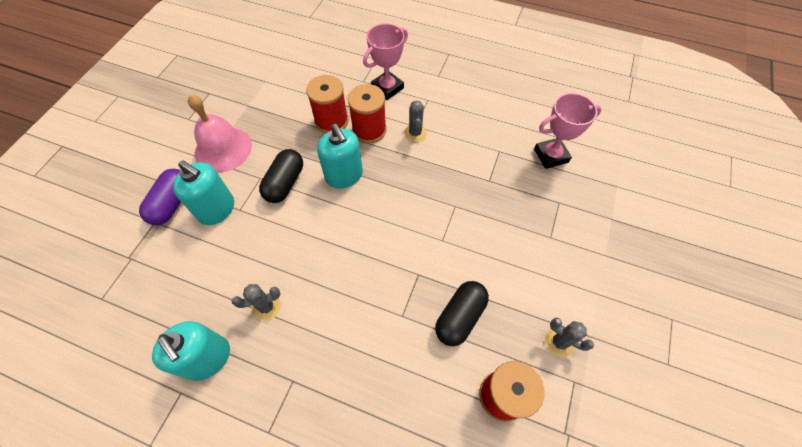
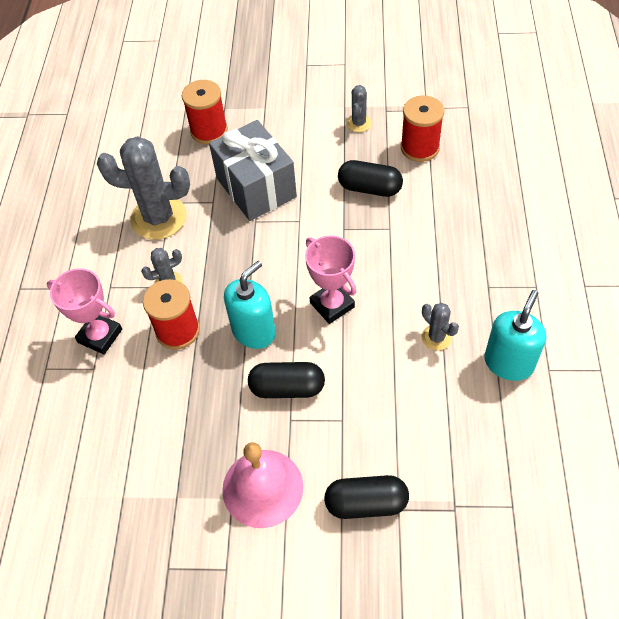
camera: 105 degrees left, 5 degrees down
purple capsule [139,169,181,225] -> black capsule [324,475,409,519]
turquoise soap dispenser [173,160,234,225] -> none
red spool [306,75,349,133] -> red spool moved to [182,80,228,144]
pink trophy [534,93,601,169] -> pink trophy moved to [305,235,357,324]
none -> grey cactus [97,136,190,240]
none -> grey gift [209,120,297,221]

